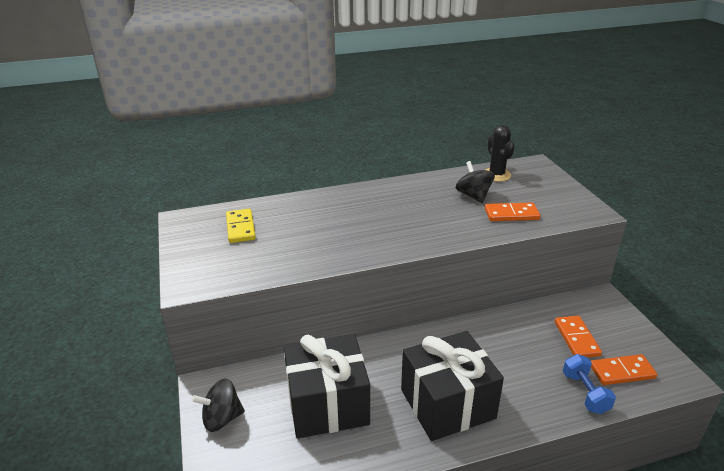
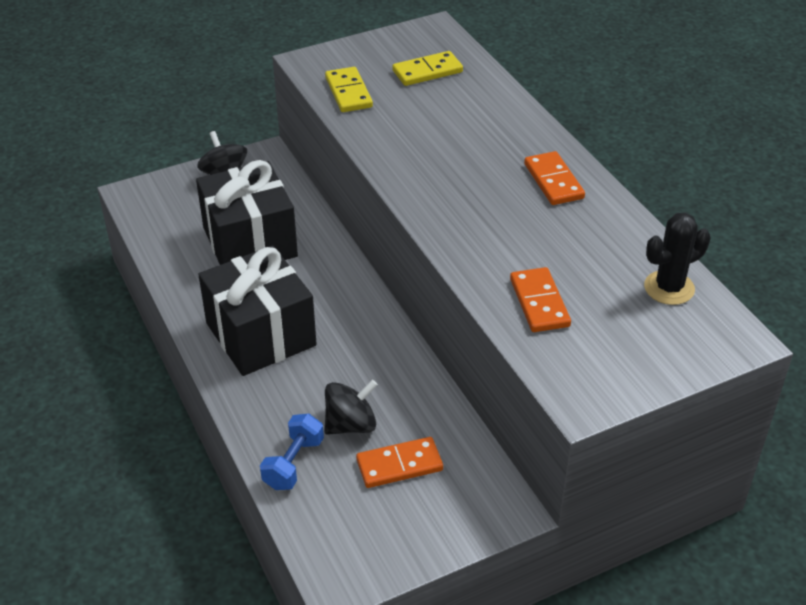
camera: 80 degrees right, 10 degrees up
black spinning top [456,161,495,203] -> black spinning top moved to [325,380,378,435]
blue dumbbell [563,354,616,414] -> blue dumbbell turned 45 degrees counterclockwise [260,414,324,490]
orange domino [591,354,657,385] -> orange domino moved to [524,151,585,205]
none -> yellow domino [325,67,373,112]

